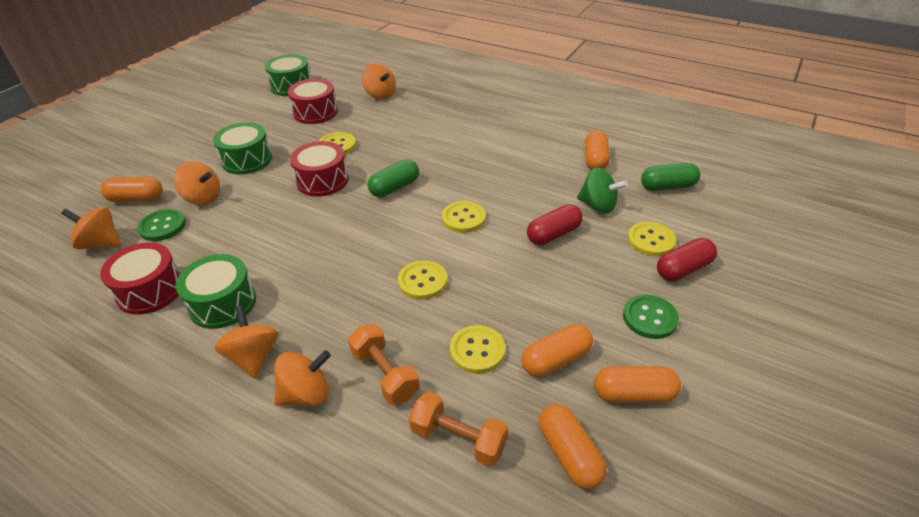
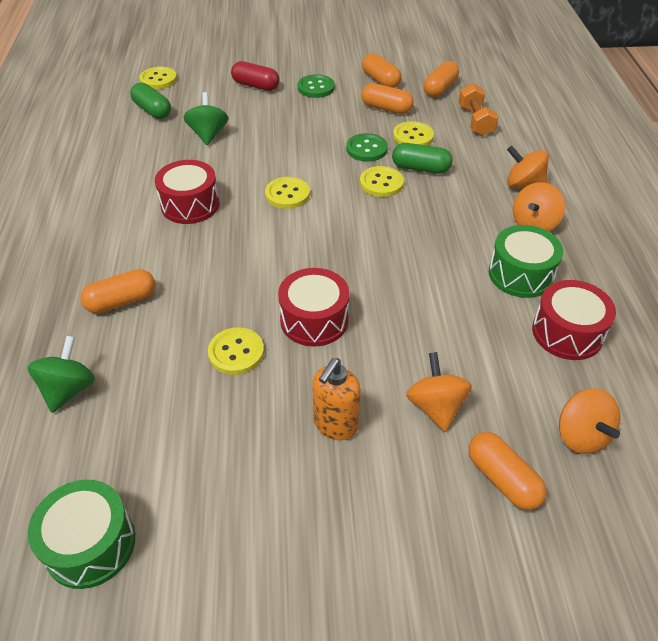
camera: 125 degrees left, 5 degrees up
green button [137,209,186,241] -> green button moved to [346,133,388,162]
green drum [213,122,272,175] -> orange soap dispenser [312,358,361,440]
red drum [288,79,338,124] -> red drum moved to [155,160,219,224]
orange dumbbell [348,325,419,405] -> none
orange spinning top [362,63,396,100] -> green spinning top [28,336,95,413]
green capsule [367,159,419,197] -> green capsule moved to [392,143,452,174]
red capsule [527,204,583,245] -> none
orange capsule [585,130,610,170] -> orange capsule moved to [80,269,155,313]
yellow button [628,222,676,257] -> yellow button moved to [139,67,177,89]

